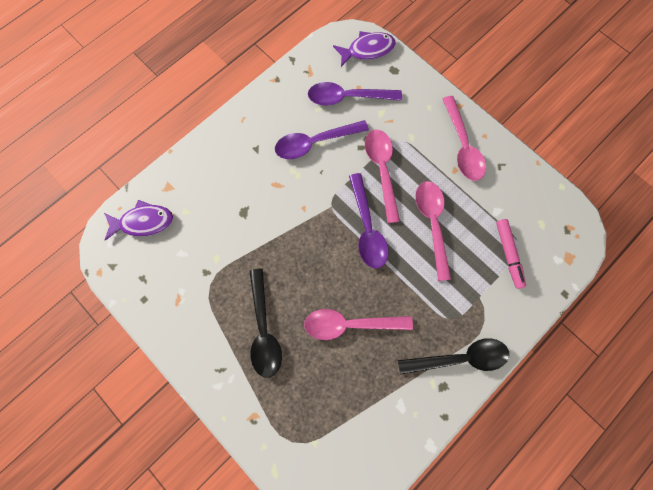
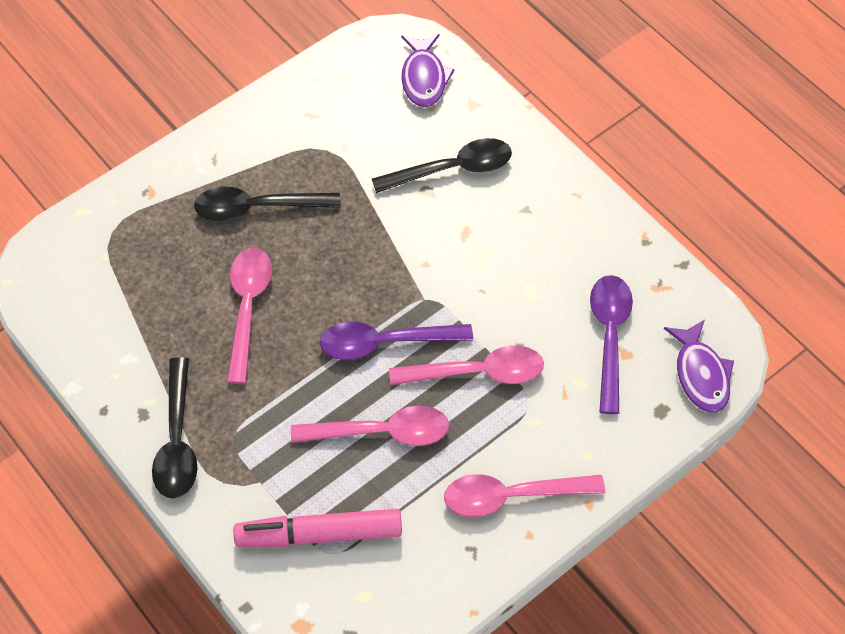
camera: 95 degrees right, 15 degrees down
purple spoon [275,120,369,159] -> none
pink marker [496,219,526,289] -> pink marker [234,509,402,547], size x1.50
none -> black spoon [372,138,512,193]

